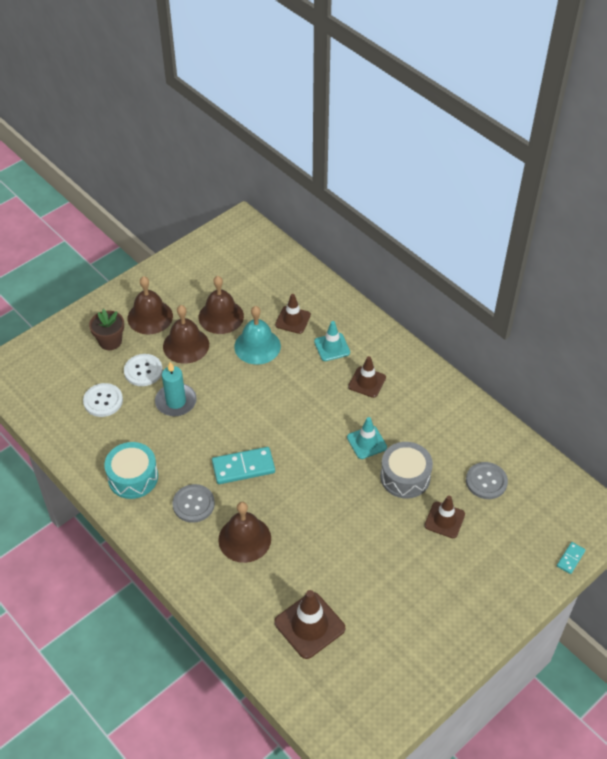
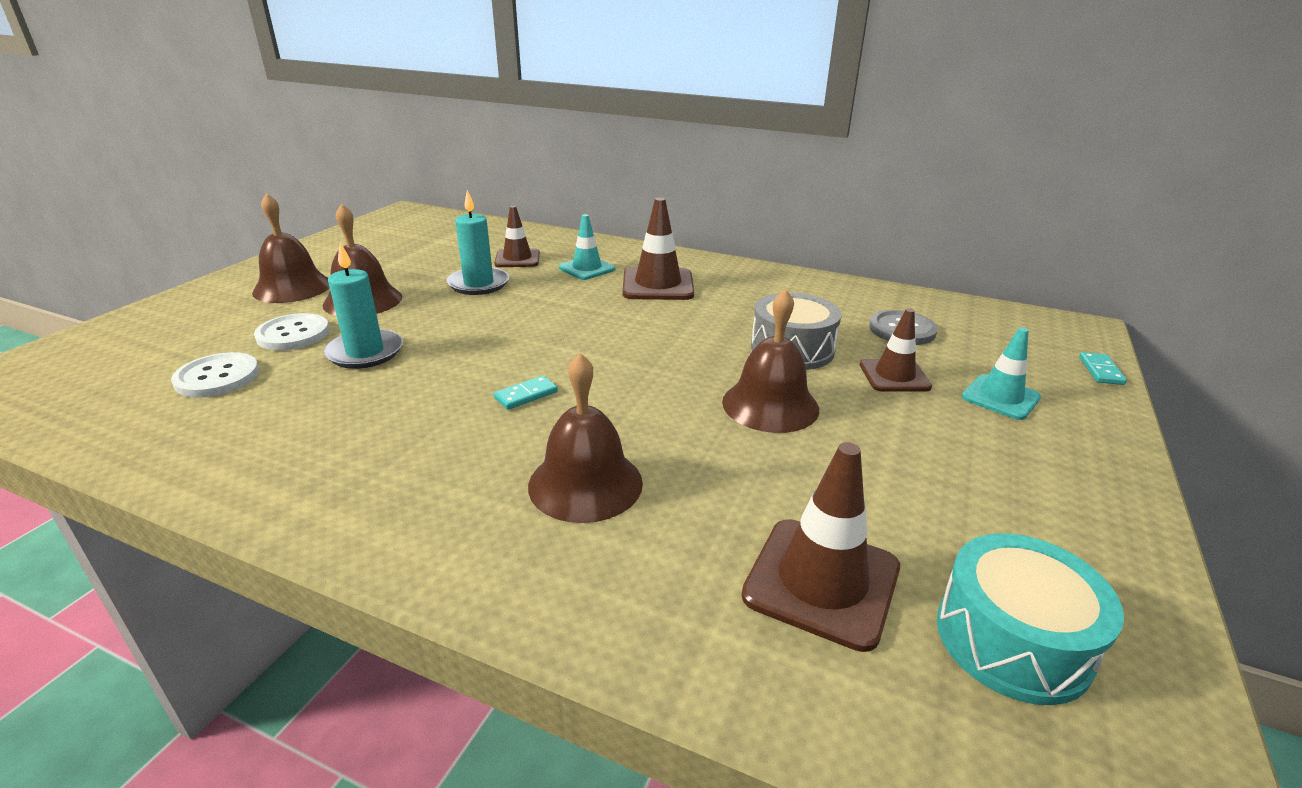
camera: 25 degrees left, 20 degrees down
brown flower pot [89,309,124,350] -> none
turquoise drum [104,442,158,499] -> turquoise drum moved to [937,533,1124,705]
grey button [172,484,215,523] -> none
brown bell [199,276,244,334] -> brown bell moved to [722,288,819,433]
turquoise domino [212,447,275,484] -> turquoise domino [494,376,558,410], size x0.52
turquoise bell [234,306,281,364] -> turquoise candle [447,190,509,295]
turquoise traffic cone [347,417,387,459] -> turquoise traffic cone moved to [961,328,1041,420]
brown traffic cone [348,356,386,398] -> brown traffic cone [623,198,694,300], size x1.51

